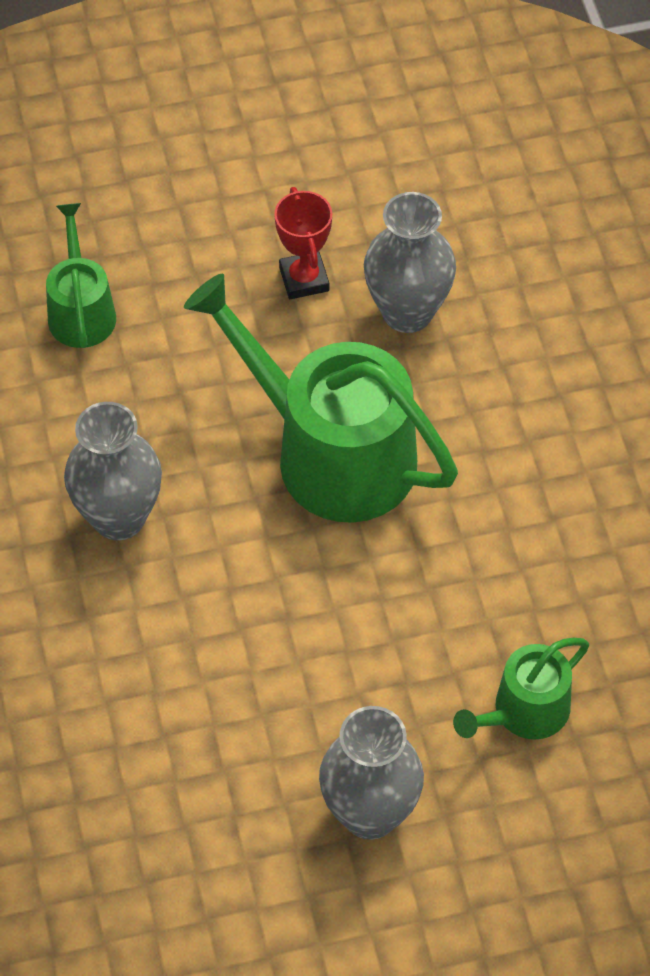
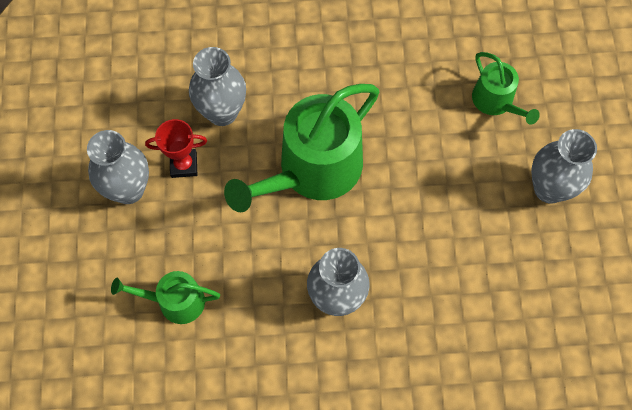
camera: 80 degrees left, 10 degrees up
none -> grey vase [87,130,149,204]

